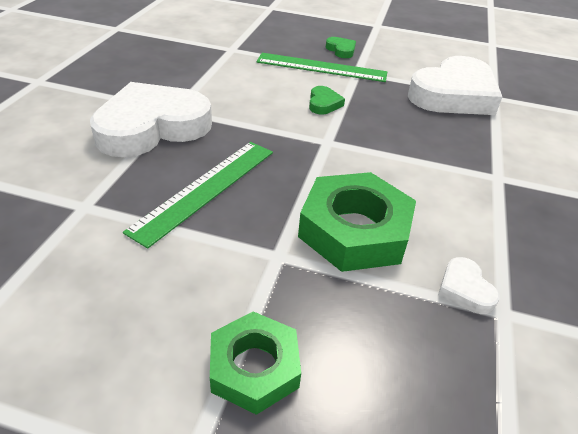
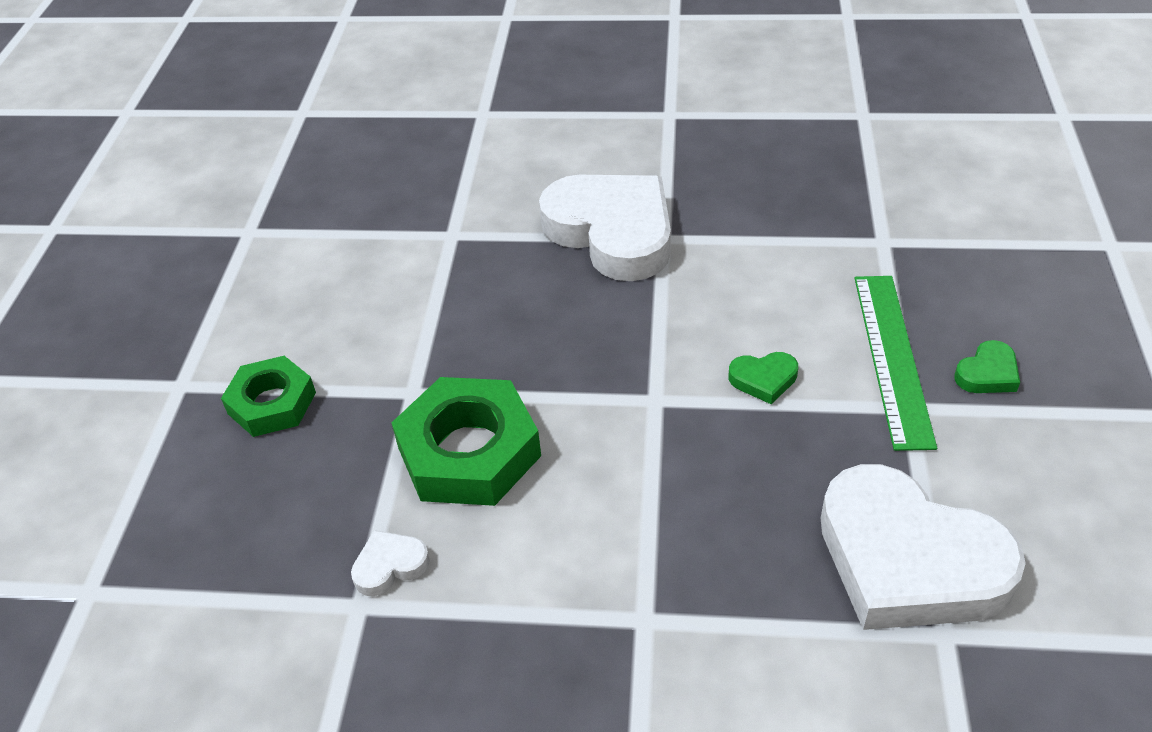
camera: 85 degrees right, 5 degrees up
green ruler [123,142,273,249] -> none

